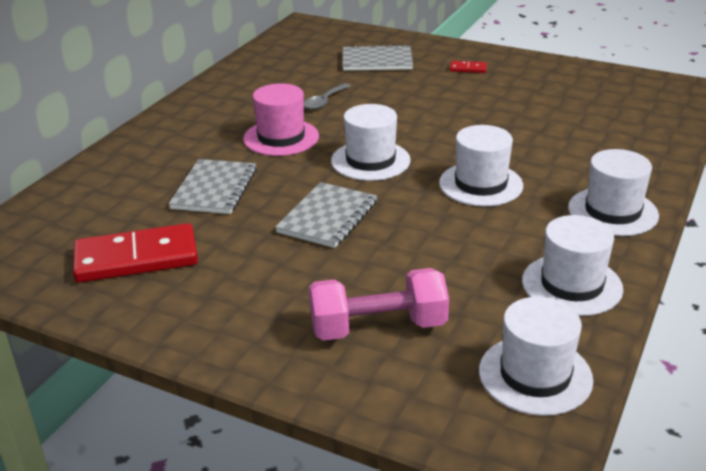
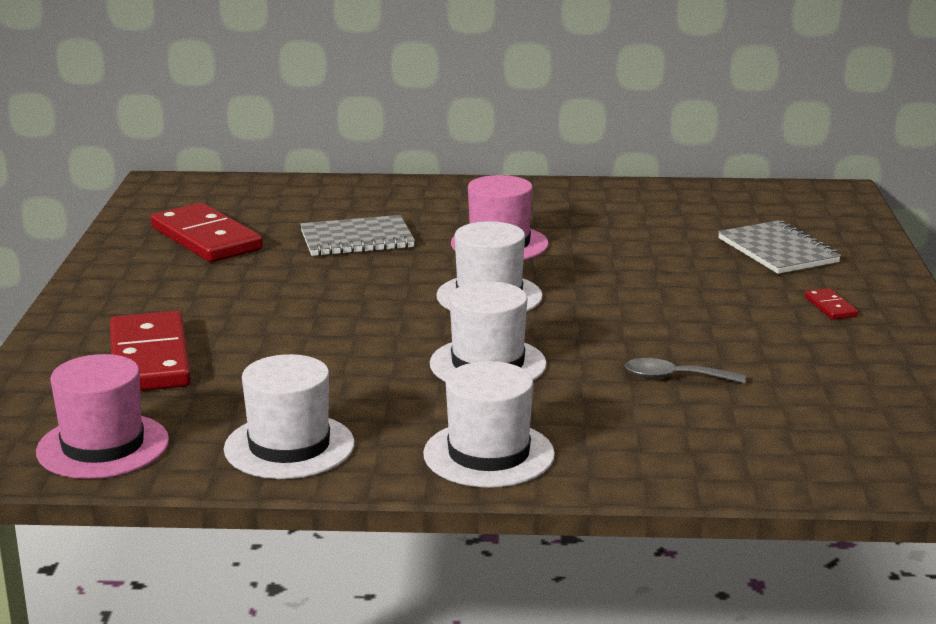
camera: 65 degrees right, 10 degrees down
grey notebook [275,182,377,248] -> none
grey spoon [304,83,351,110] -> grey spoon moved to [625,358,746,384]
pink dumbbell [309,268,449,341] -> red domino [110,311,191,391]
white hat [479,297,593,416] -> pink hat [36,354,169,479]

